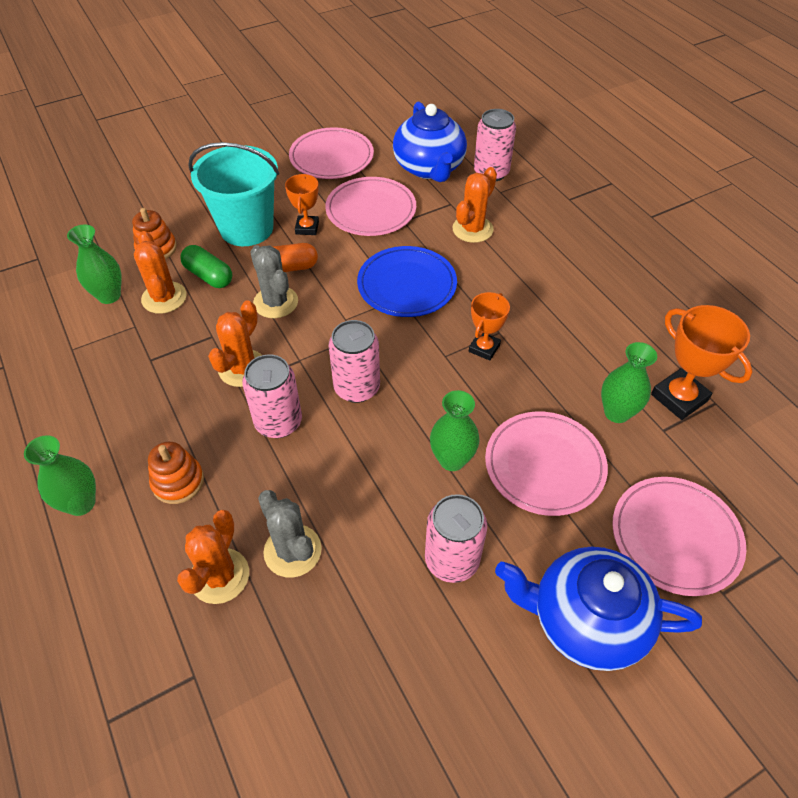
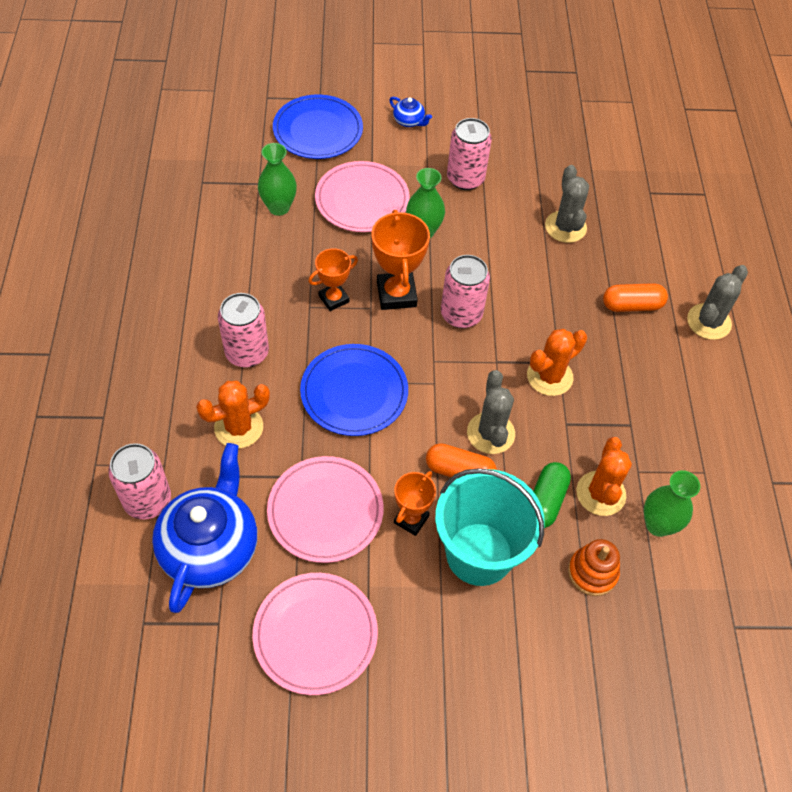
camera: 155 degrees left, 5 degrees up
green vase [24,435,96,516] -> grey cactus [687,265,748,340]
orange stacking toy [148,441,204,504] -> orange capsule [603,283,668,312]
orange cactus [177,510,249,604] -> none
green capsule [180,245,232,288] -> green capsule turned 45 degrees clockwise [533,462,571,528]
pink can [242,354,302,438] -> pink can moved to [218,293,269,368]
blue teapot [495,547,702,671] -> blue teapot [389,97,432,127], size x0.42
pink plate [612,477,746,596] -> blue plate [273,95,363,159]
orange trophy [651,305,752,420] -> orange trophy moved to [372,210,430,310]

